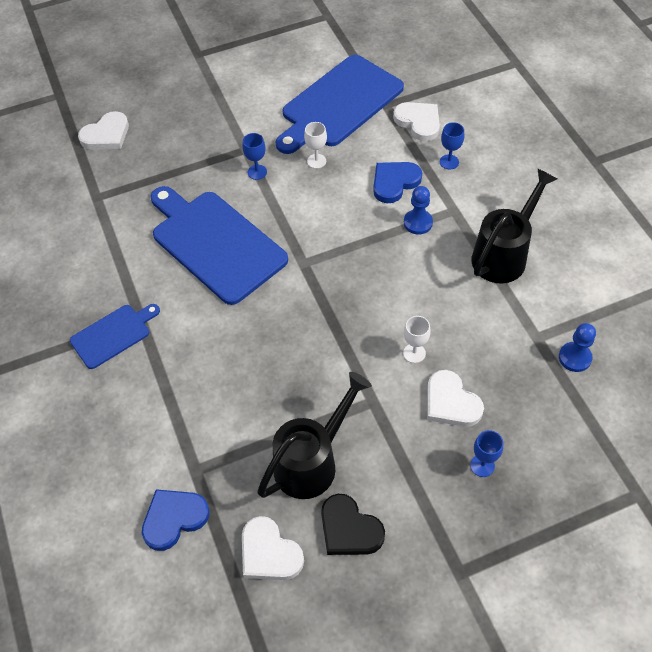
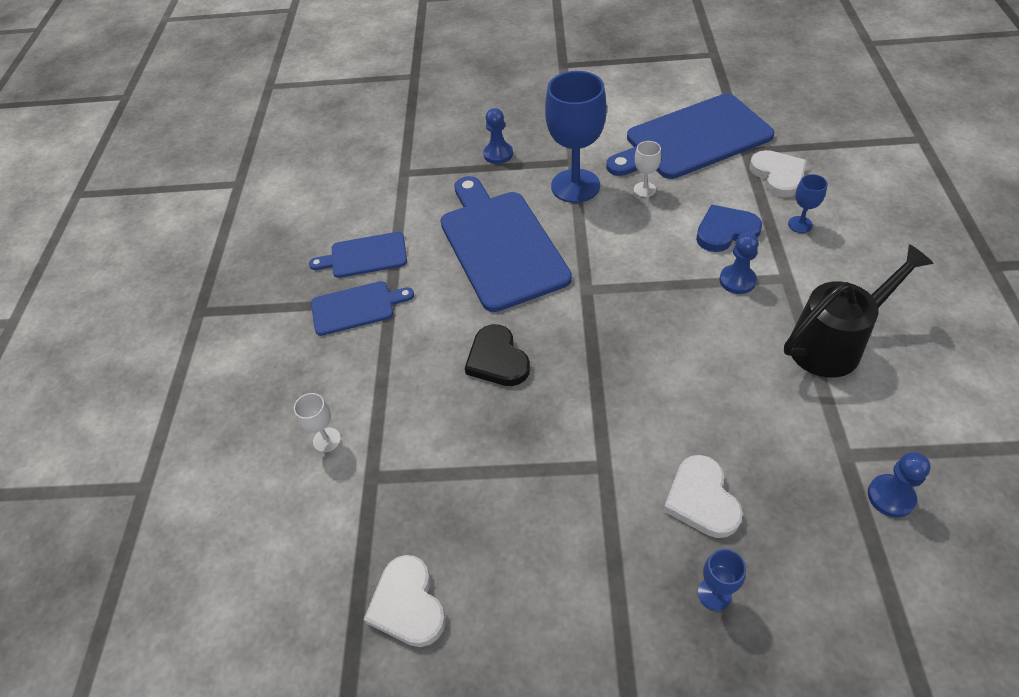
camera: 25 degrees right, 5 degrees down
white heart [78,111,129,150] -> none
blue heart [142,489,210,551] -> none
blue goblet [242,133,267,180] -> blue goblet [545,71,607,203], size x2.24
black watering can [257,372,372,499] -> none
black heart [321,494,385,555] -> black heart moved to [465,324,530,386]
white goblet [403,316,431,363] -> white goblet moved to [294,393,341,452]
none -> blue cutting board [309,232,407,278]
none -> blue pawn [483,108,513,164]

